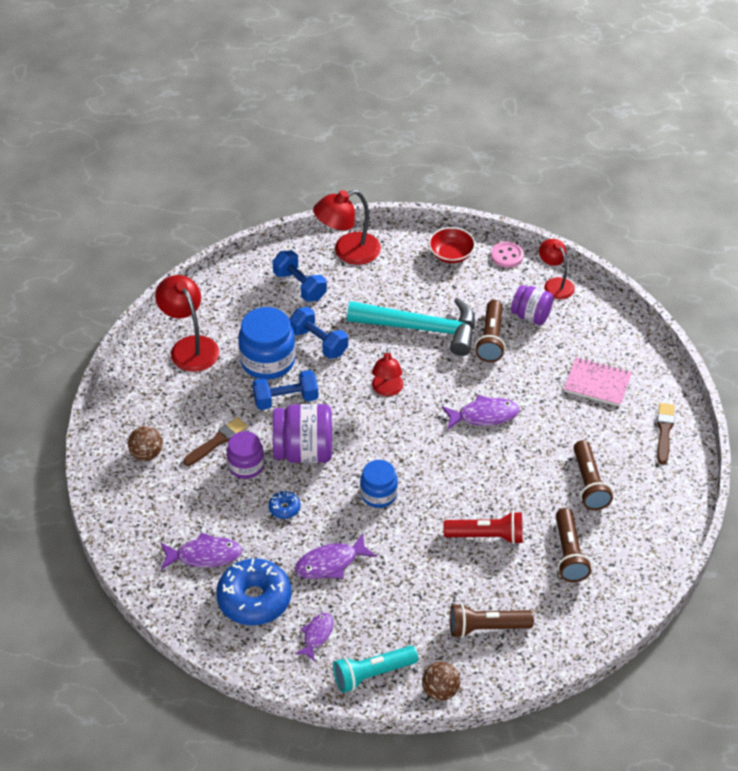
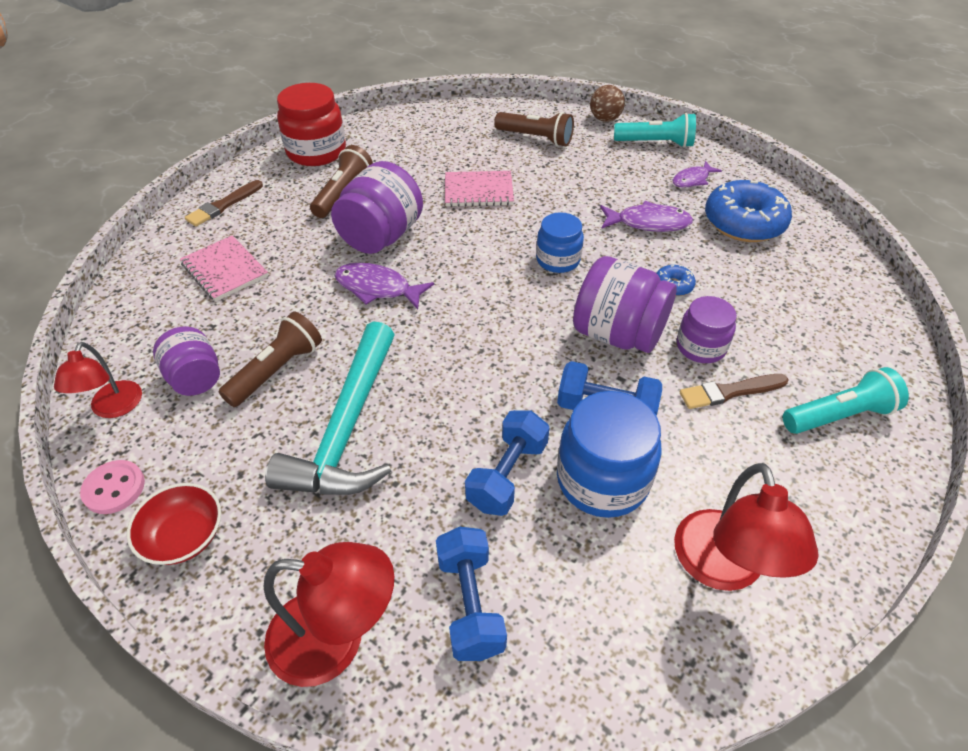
camera: 150 degrees left, 0 degrees up
brown ball [128,426,163,461] -> turquoise flashlight [783,367,909,434]
purple fish [161,532,242,570] -> none
blue dumbbell [289,307,348,359] -> blue dumbbell turned 45 degrees clockwise [465,410,550,516]
turquoise hammer [347,298,475,356] -> turquoise hammer turned 120 degrees counterclockwise [265,321,395,495]
red lamp [372,348,404,396] -> none
red flashlight [444,511,523,544] -> pink notebook [445,171,514,207]
brown flashlight [556,508,591,582] -> none
none -> red jar [277,83,346,166]
none -> purple jar [331,161,423,254]

